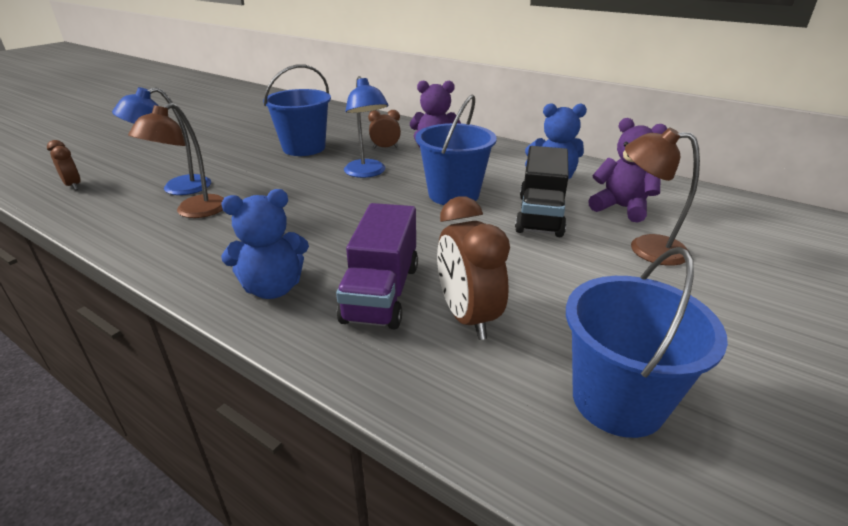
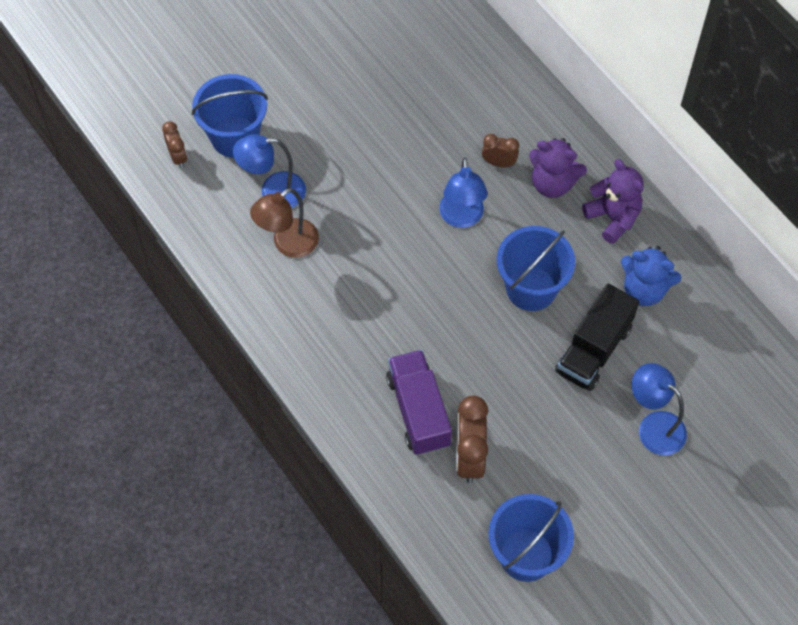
camera: 20 degrees right, 30 degrees up
blue teddy bear [221,189,309,299] -> none
blue bucket [263,65,331,156] -> blue bucket moved to [192,74,268,158]
purple truck [336,203,418,329] -> purple truck turned 135 degrees clockwise [386,350,452,455]
purple teddy bear [588,118,667,223] -> purple teddy bear moved to [582,159,643,244]
brown lamp [625,127,700,266] -> blue lamp [632,363,687,456]

